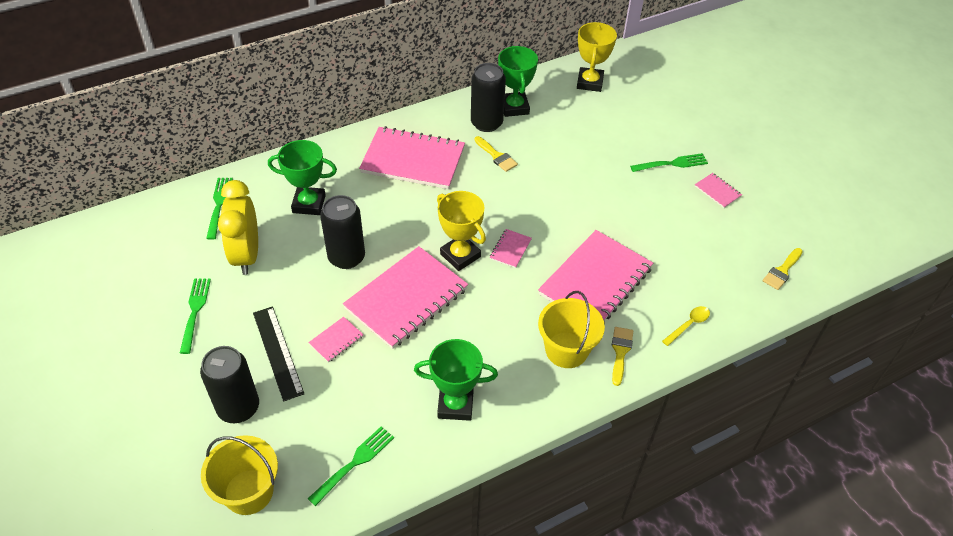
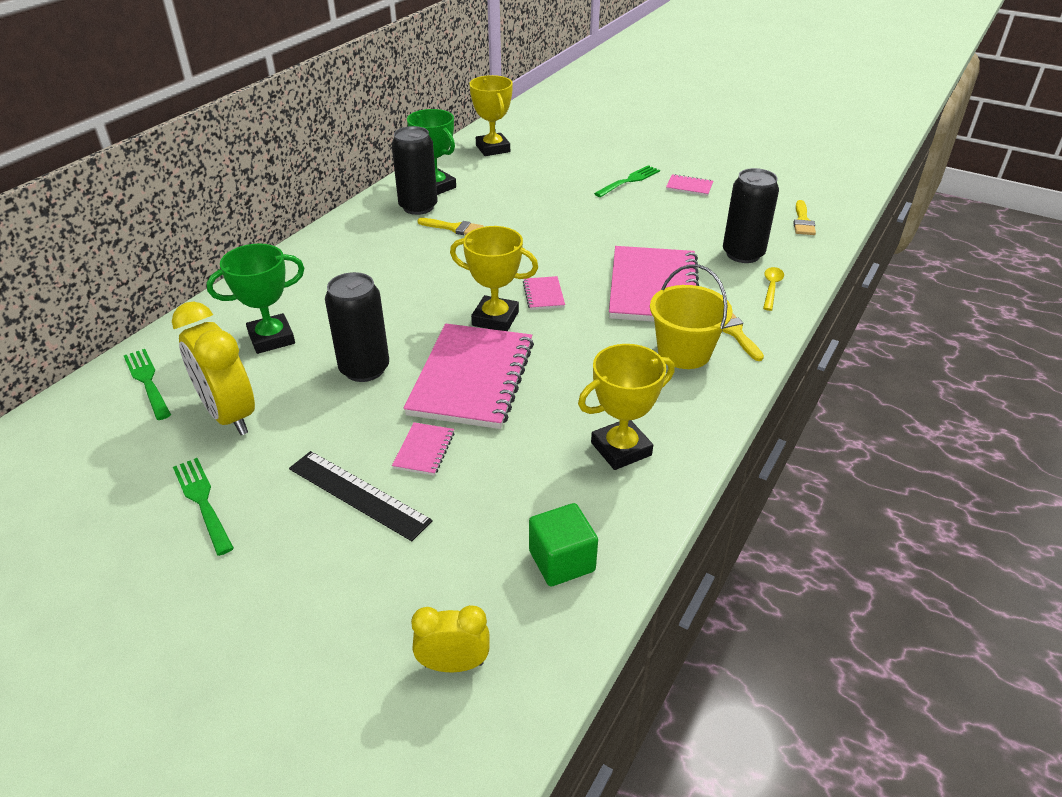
camera: 30 degrees left, 10 degrees down
black can [200,346,259,423] -> black can moved to [723,168,779,263]
yellow bucket [201,435,278,515] -> yellow clock [411,605,489,672]
green fork [308,426,394,506] -> green cube [529,503,598,586]
pink notebook [359,126,465,189] -> none
green trophy [414,339,498,421] -> yellow trophy [578,344,675,470]

